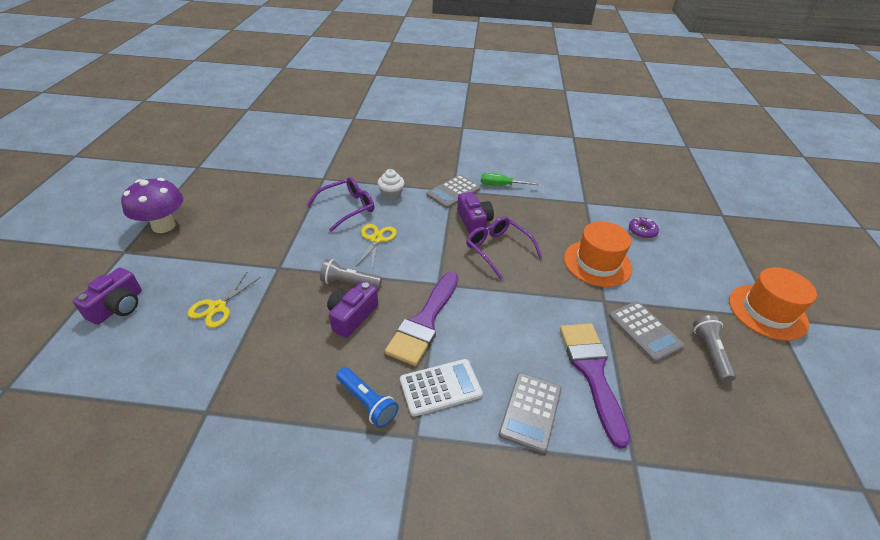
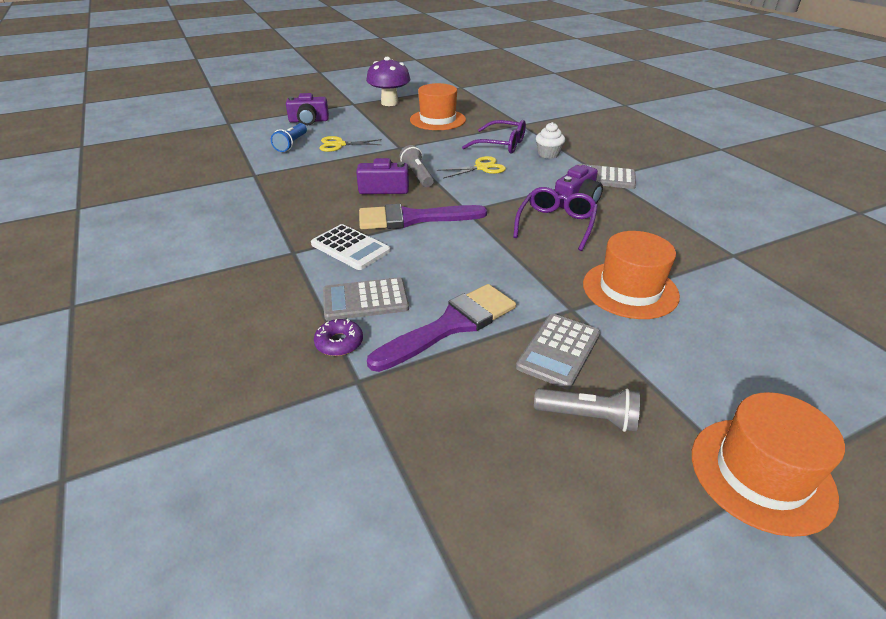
camera: 60 degrees right, 5 degrees down
blue flashlight [336,367,398,428] -> blue flashlight moved to [271,123,307,152]
green screwdriver [481,173,539,186] -> none
purple donut [629,217,659,239] -> purple donut moved to [314,319,363,356]
grey flashlight [693,315,736,382] -> grey flashlight turned 45 degrees clockwise [534,388,640,432]
none -> orange hat [410,83,466,130]

